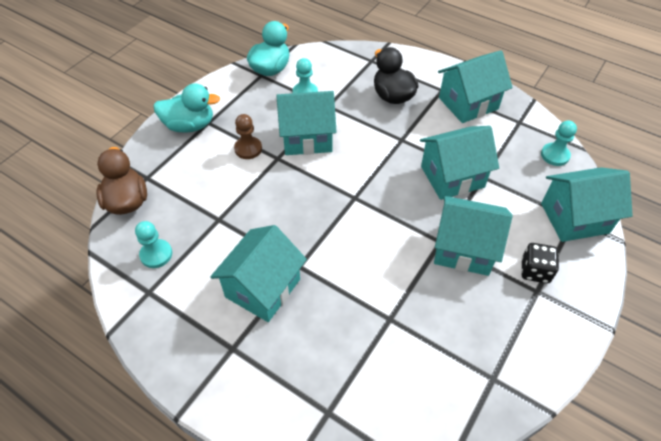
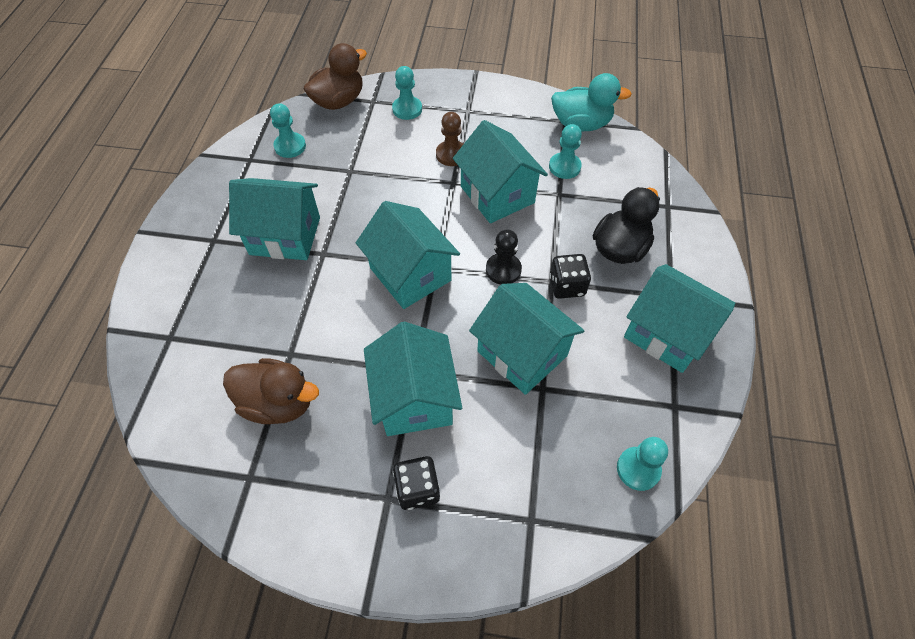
camera: 65 degrees right, 5 degrees up
turquoise duck [153,83,220,133] -> none
turquoise house [541,167,633,242] -> turquoise house moved to [356,201,460,309]
none -> brown duck [223,358,319,424]
none -> turquoise pawn [392,66,422,120]
none -> black pawn [486,230,522,285]
none -> black dice [549,254,591,299]

